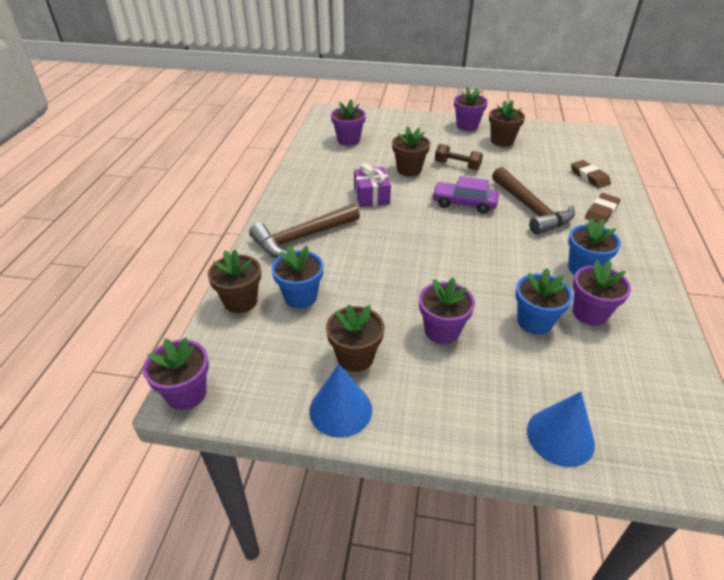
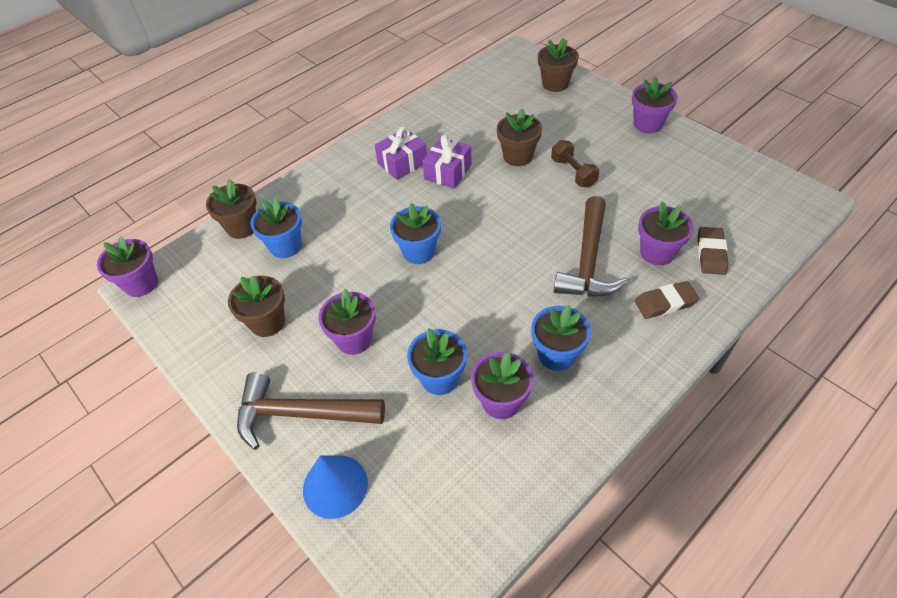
camera: 40 degrees right, 10 degrees up
brown hammer [249,203,360,258] -> brown hammer moved to [237,372,385,450]
blue cone [309,364,372,438] -> none
purple flower pot [331,99,366,146] -> purple flower pot moved to [638,202,693,265]
purple car [432,176,499,214] -> none
brown flower pot [489,100,525,147] -> brown flower pot moved to [538,38,579,92]
none -> purple gift [375,126,427,180]
none -> blue flower pot [390,203,441,264]

